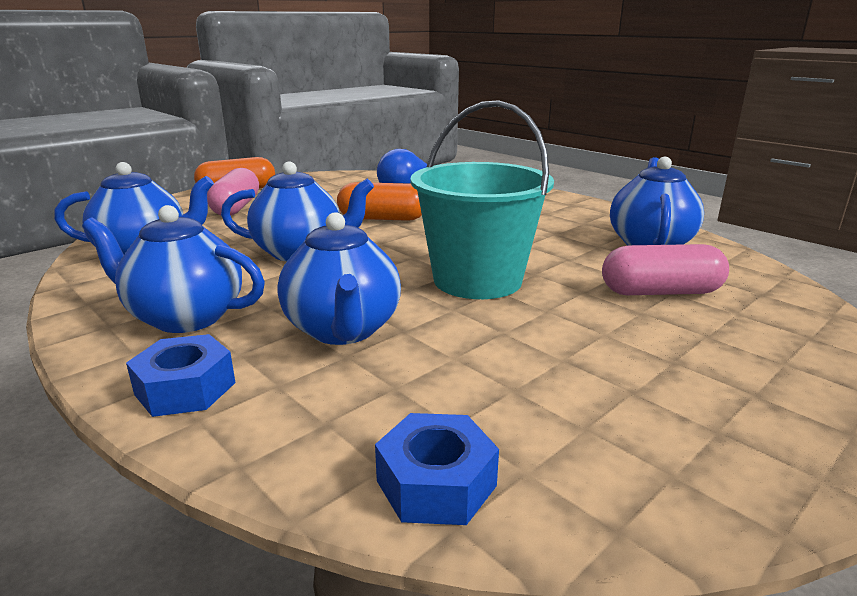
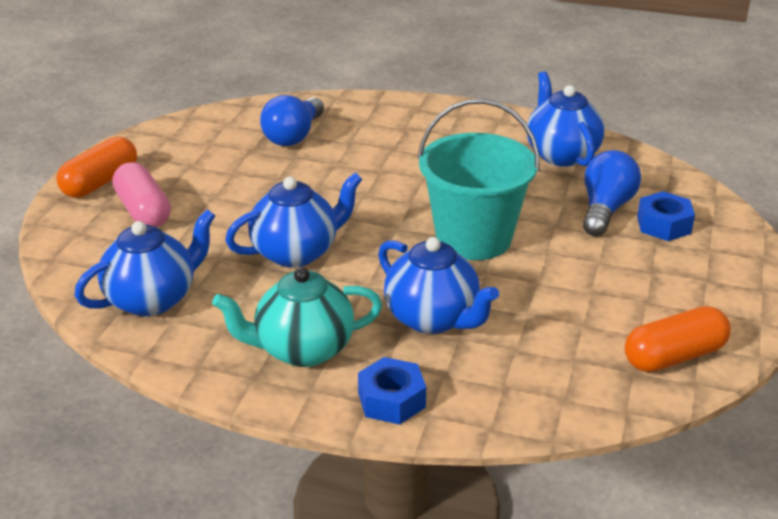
camera: 30 degrees left, 10 degrees up
blue teapot [82,205,265,333] -> turquoise teapot [212,267,382,367]
orange capsule [337,182,422,221] -> orange capsule moved to [625,306,731,372]
blue nut [375,413,499,525] -> blue nut moved to [637,191,695,241]
pink capsule [602,244,729,295] -> blue light bulb [583,150,641,236]

